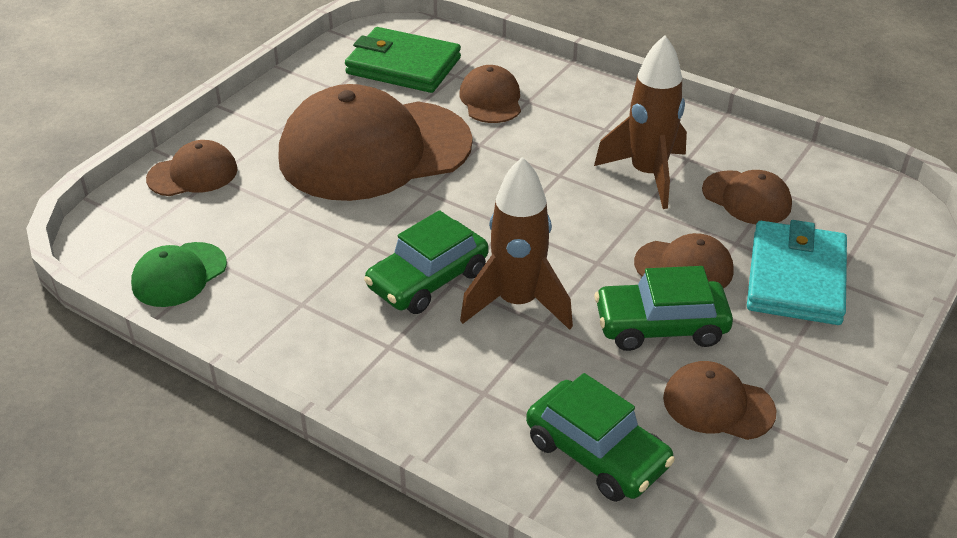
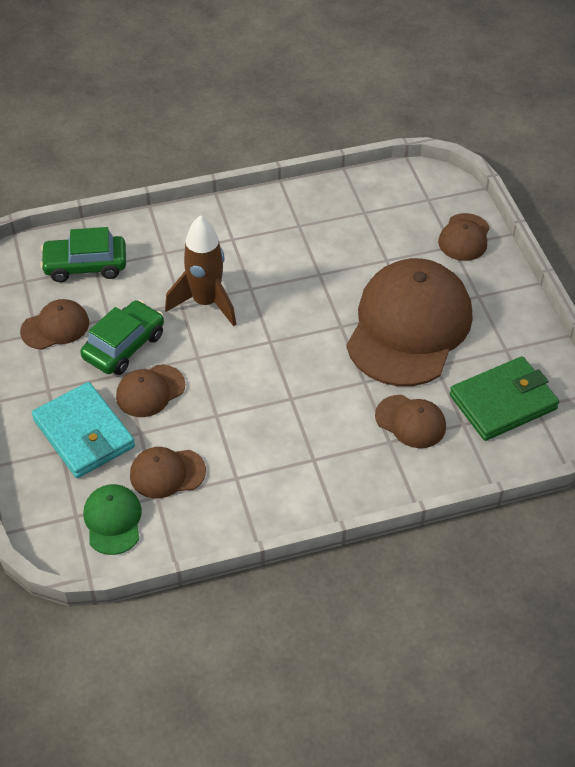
camera: 130 degrees right, 10 degrees up
green cap [131,242,227,307] -> green cap moved to [83,484,142,555]
green car [364,210,489,314] -> none
brown rocket [594,35,687,209] -> none

